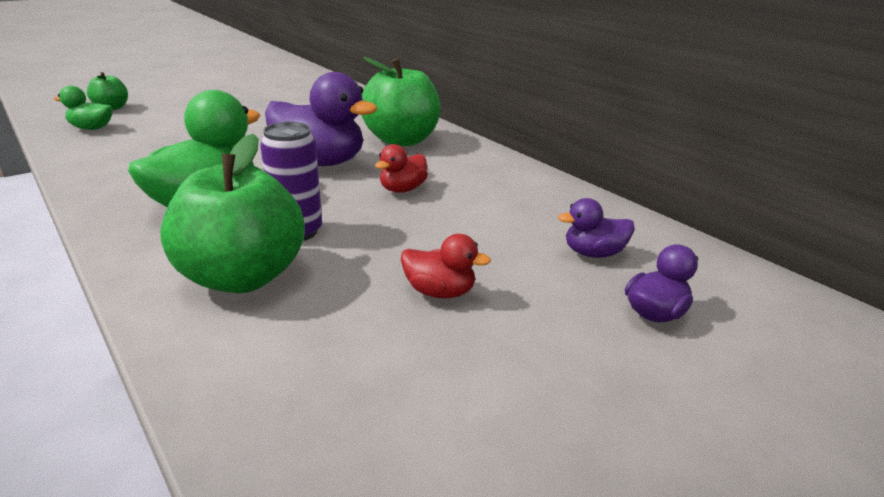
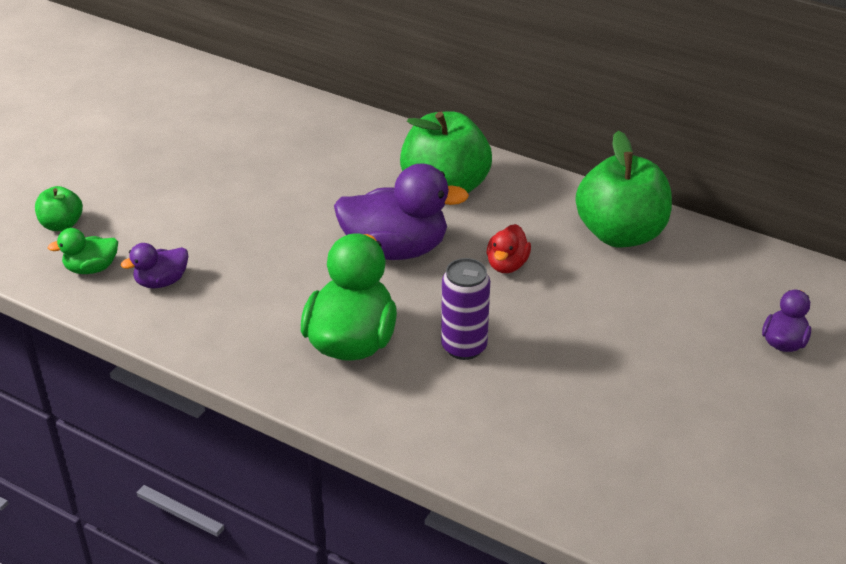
camera: 20 degrees left, 10 degrees up
green apple [160,134,305,293] -> green apple moved to [576,131,672,248]
red duck [401,234,491,298] -> none
purple duck [558,198,635,258] -> purple duck moved to [121,243,188,288]

